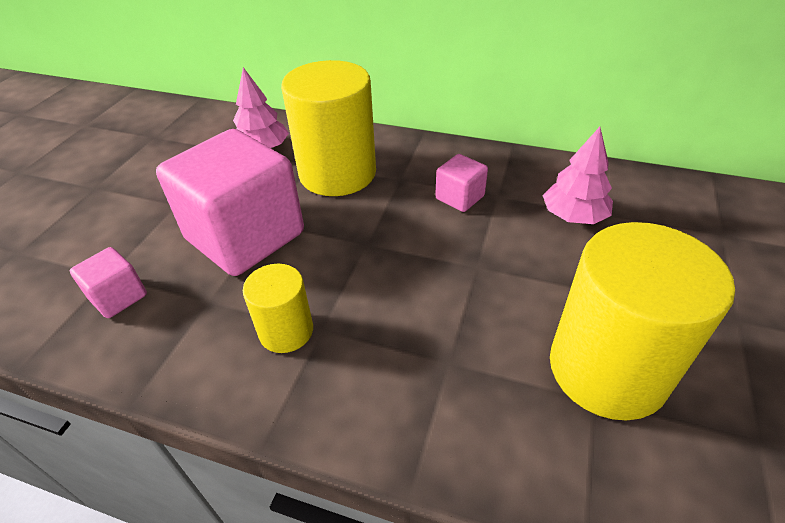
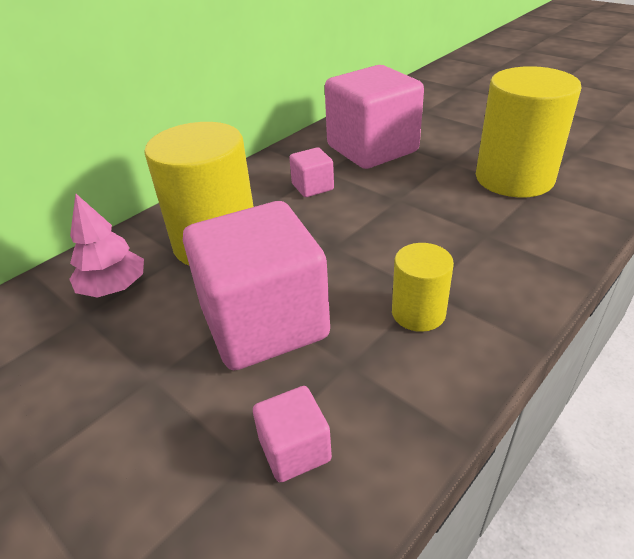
camera: 65 degrees left, 5 degrees down
pink tree [543,127,613,224] -> pink cube [325,65,424,169]

